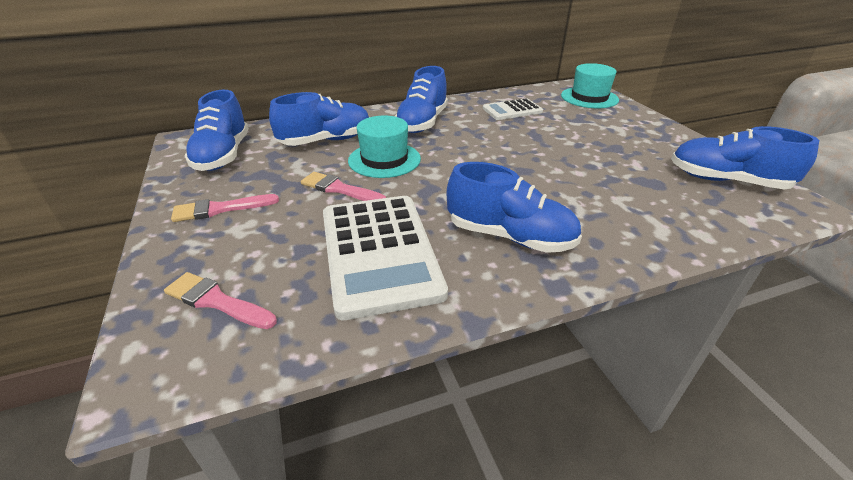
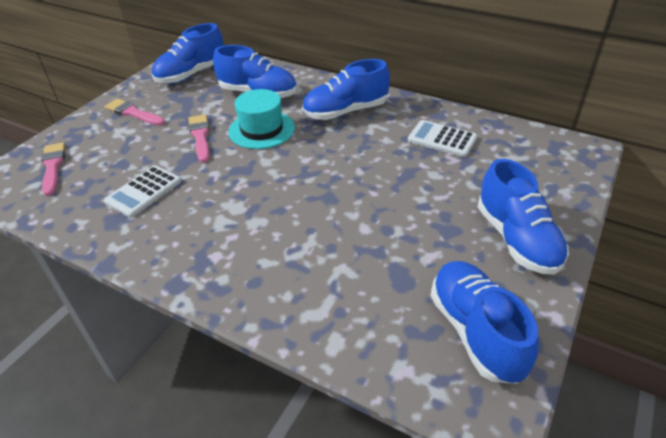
camera: 50 degrees right, 5 degrees up
white calculator [323,196,448,320] -> white calculator [104,165,181,218], size x0.53
blue shoe [447,162,582,253] -> blue shoe moved to [477,159,569,275]
turquoise hat [561,63,619,108] -> none

